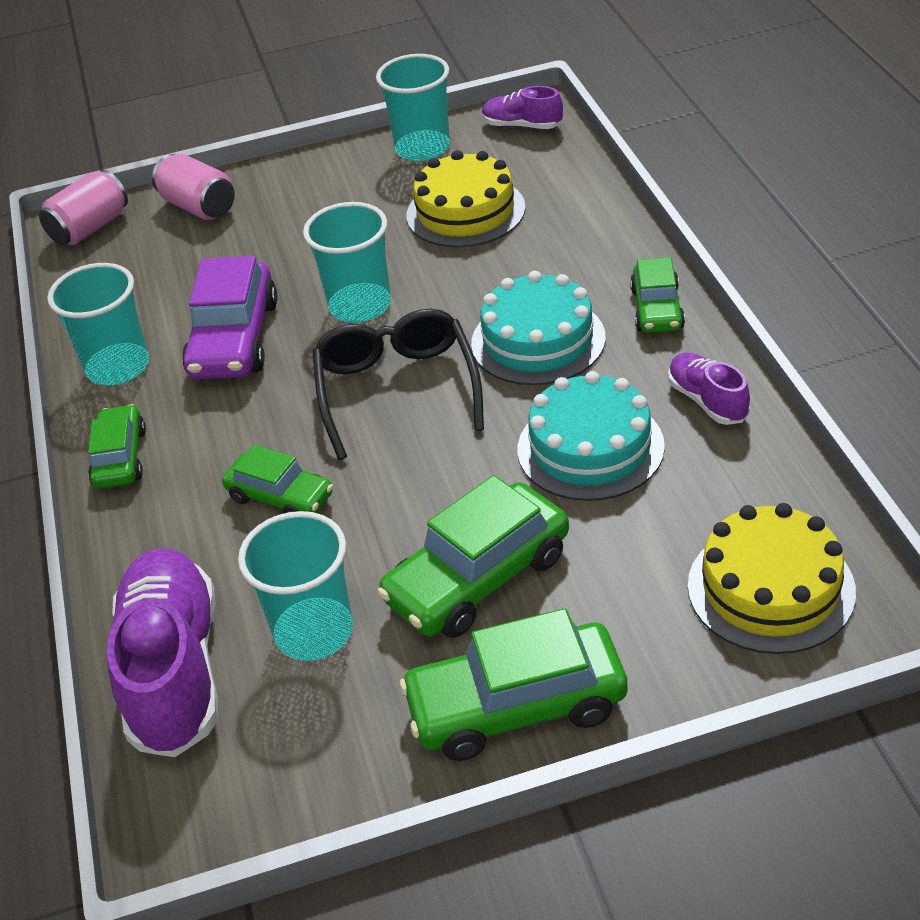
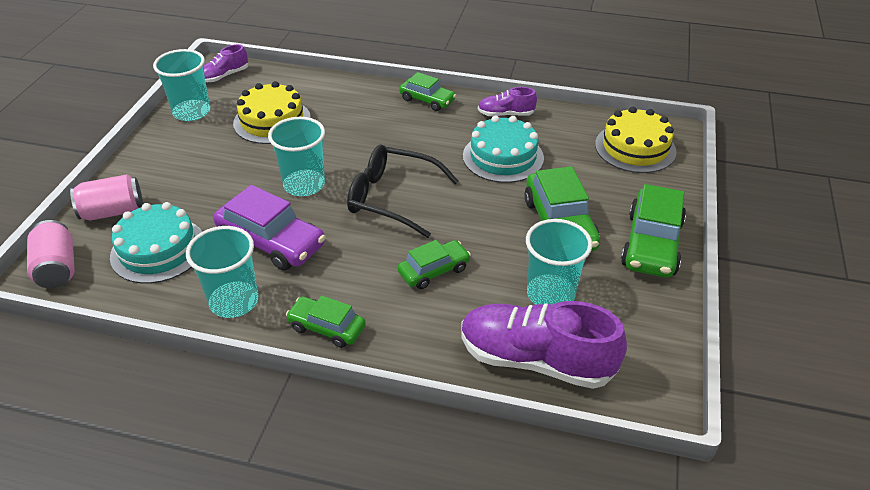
camera: 65 degrees left, 0 degrees up
turquoise cake [471,271,606,385] -> turquoise cake moved to [110,202,202,284]

